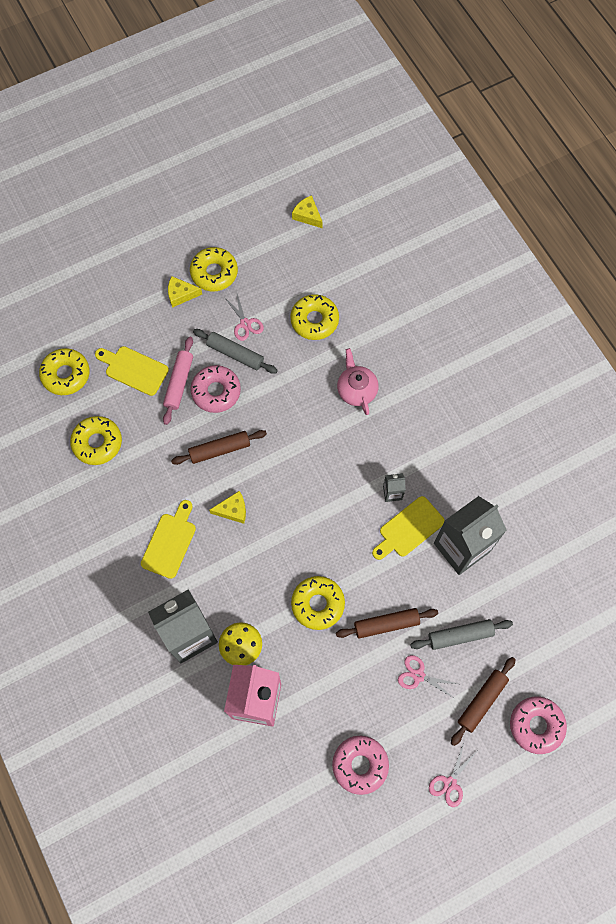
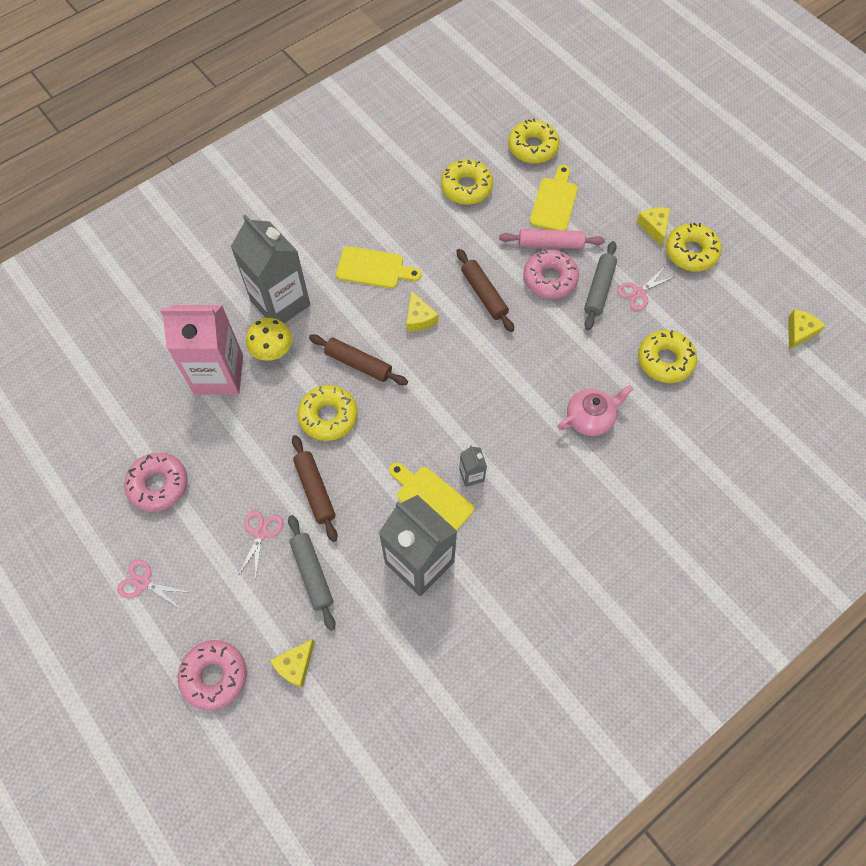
camera: 80 degrees right, 5 degrees down
brown rolling pin [451,657,516,746] -> brown rolling pin moved to [309,334,408,385]
none -> yellow cheese [270,639,315,688]

